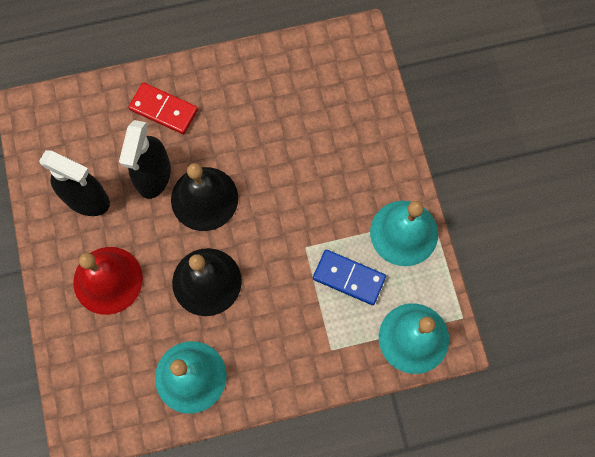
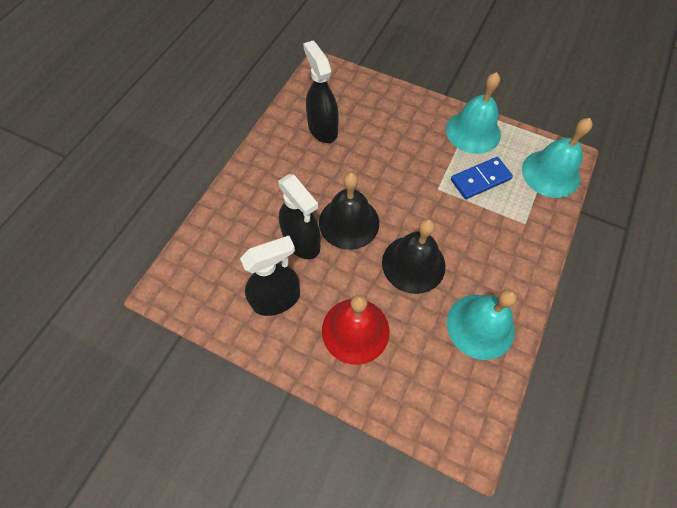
camera: 50 degrees left, 10 degrees down
red domino [128,82,198,134] -> none
none -> black spray bottle [303,41,339,143]

